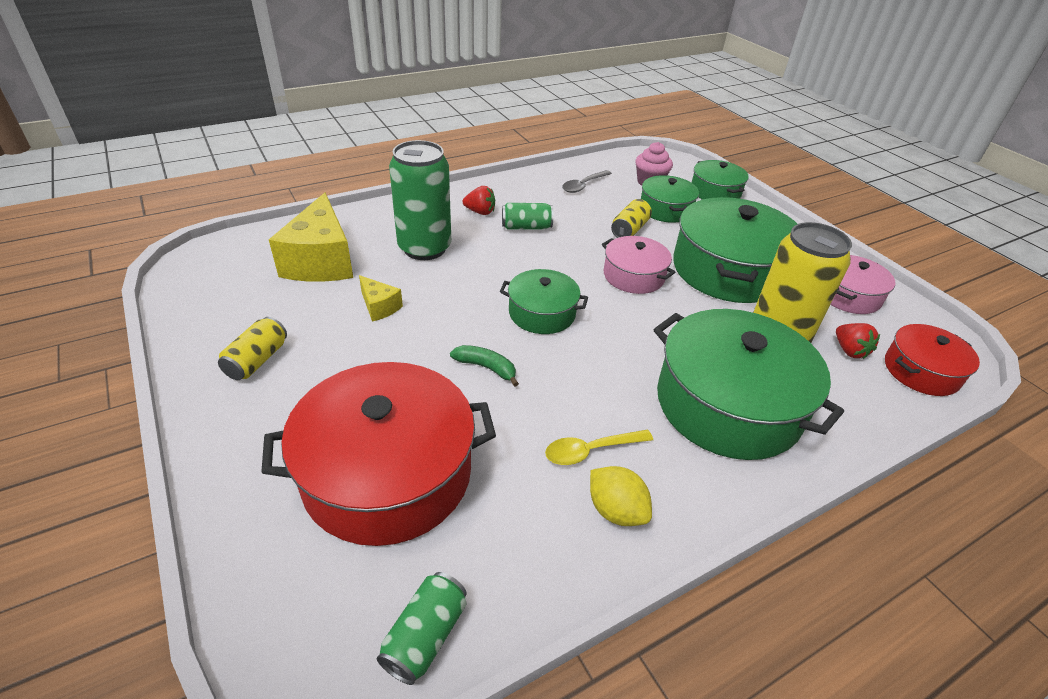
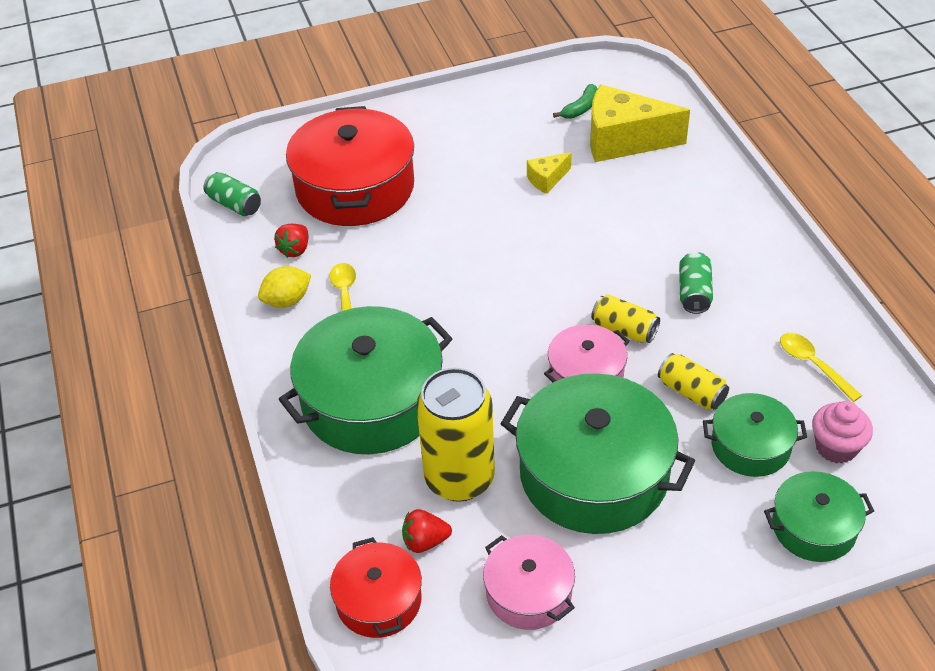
camera: 105 degrees right, 5 degrees up
yellow can [218,317,287,380] -> yellow can moved to [591,294,660,343]
green can [389,140,451,260] -> none
green banana [450,345,519,387] -> green banana moved to [553,84,598,119]
red strawberry [463,186,495,215] -> red strawberry moved to [274,224,308,258]
green pot [500,269,588,334] -> none
grey spoon [562,170,612,193] -> yellow spoon [780,333,862,402]

